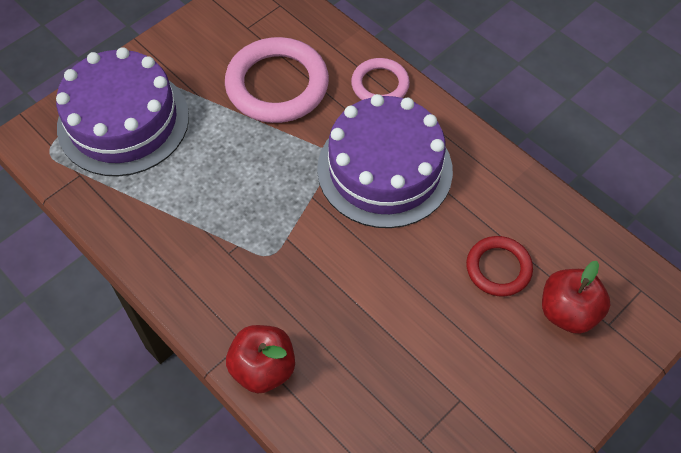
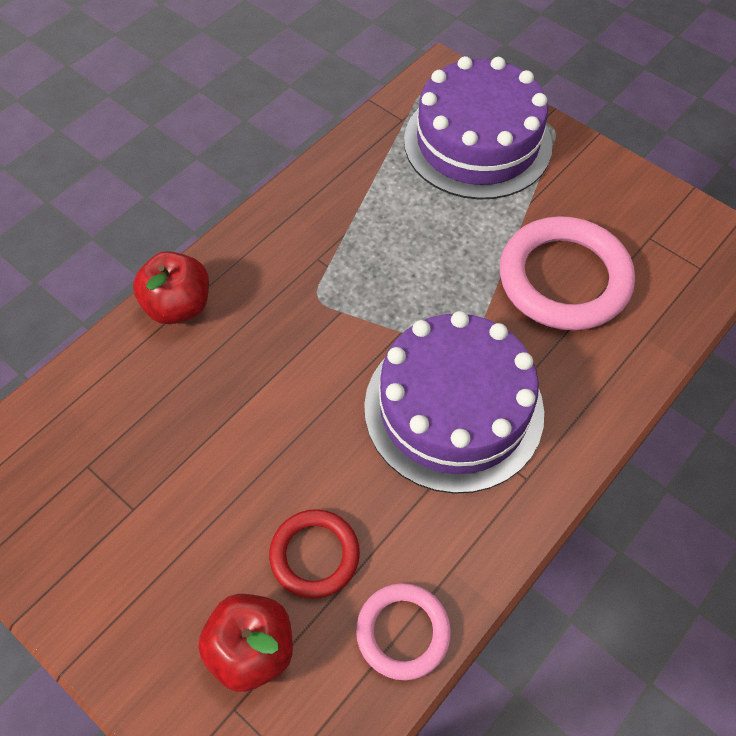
camera: 85 degrees right, 0 degrees up
pink ring [351,58,410,100] -> pink ring moved to [356,583,451,680]

